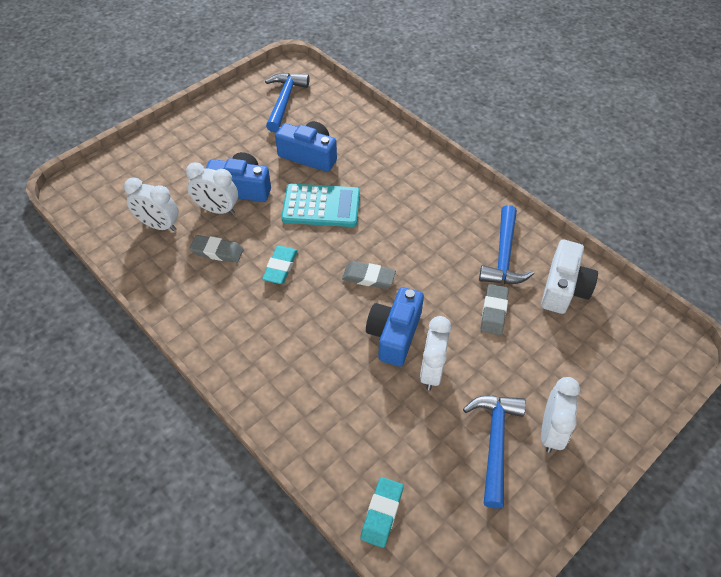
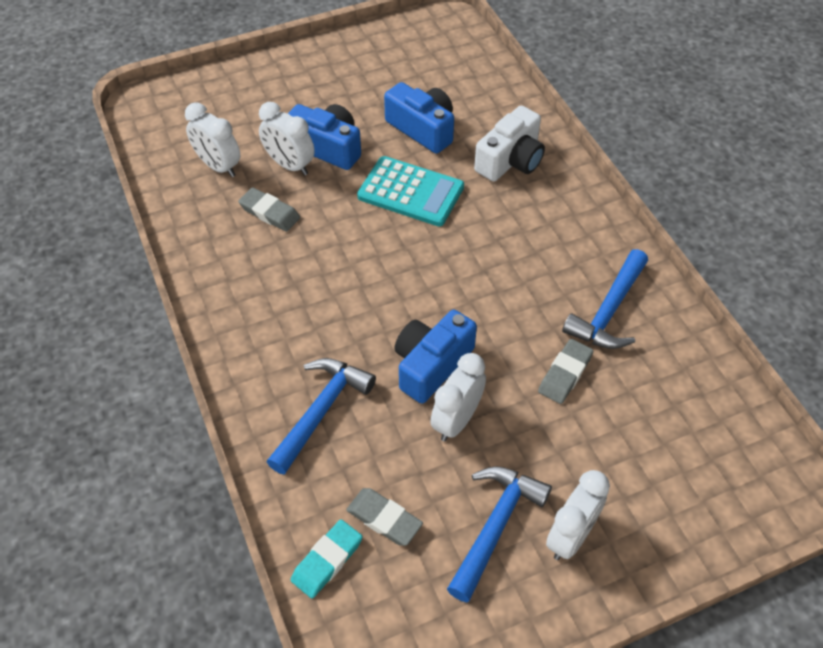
camera: 20 degrees right, 0 degrees up
turquoise eraser [262,246,298,284] -> none
blue hammer [265,73,309,132] -> blue hammer moved to [267,358,376,475]
grey eraser [342,261,396,289] -> grey eraser moved to [346,488,423,546]
white camera [541,240,598,314] -> white camera moved to [474,106,545,181]

